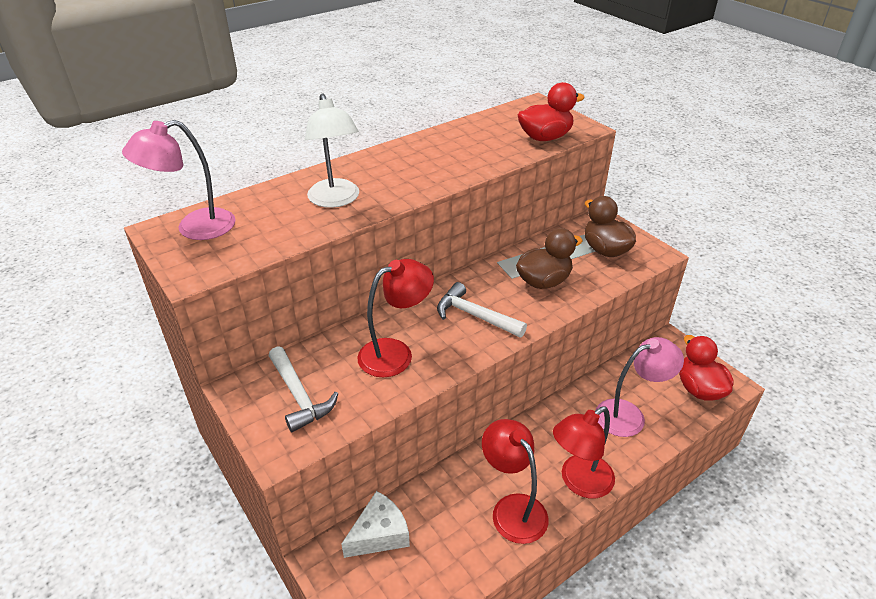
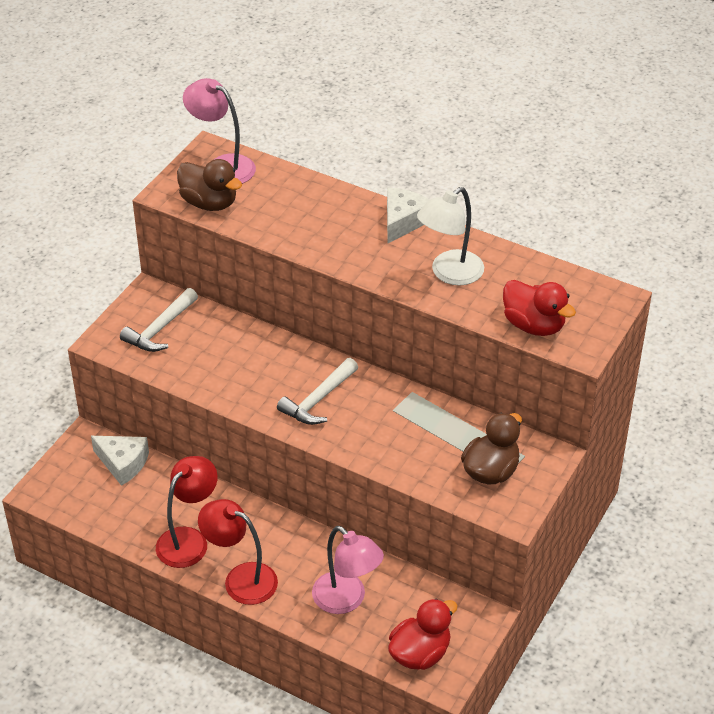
camera: 65 degrees right, 5 degrees up
white lamp [305,94,359,208] -> white lamp moved to [417,187,484,286]
red lamp [357,259,434,377] -> none
white hammer [437,282,527,338] -> white hammer turned 150 degrees counterclockwise [277,358,358,425]
brown duck [516,228,583,289] -> brown duck moved to [177,159,242,211]
none -> white cheese [387,188,429,243]

